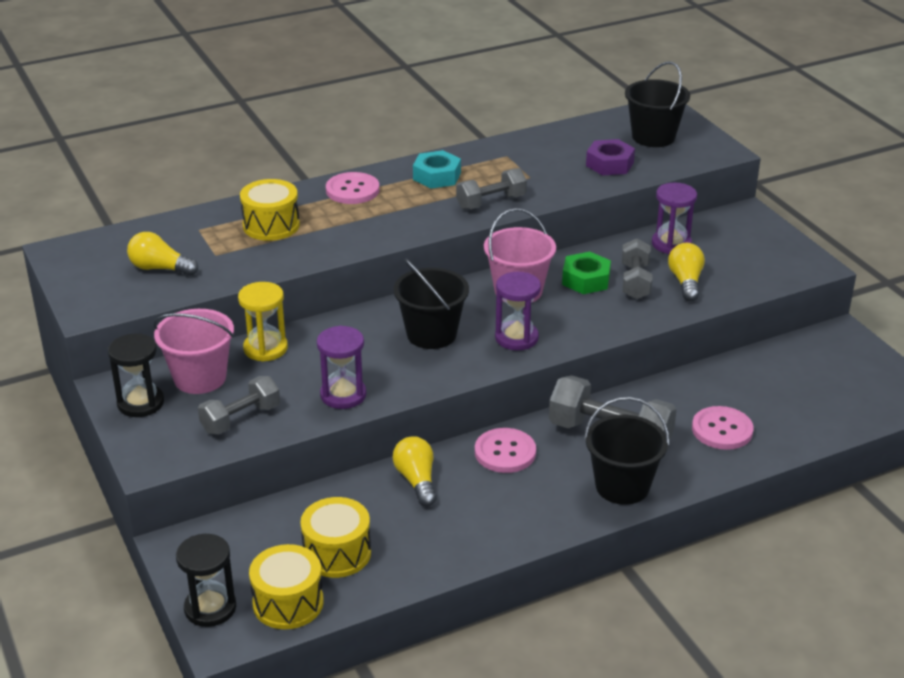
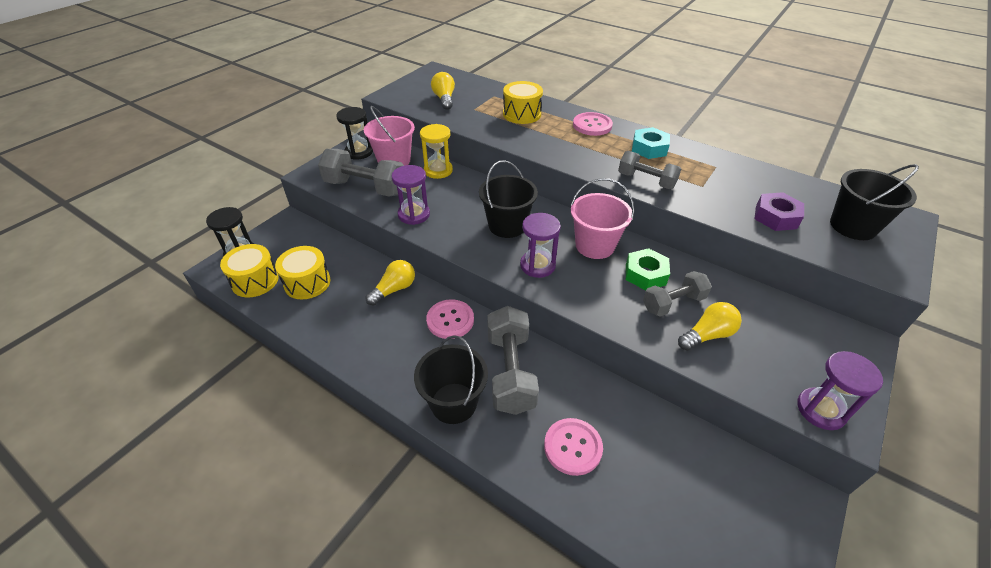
camera: 60 degrees right, 10 degrees up
grey dumbbell [198,376,280,435] -> grey dumbbell [318,149,404,197], size x1.58
purple hourglass [652,183,697,254] -> purple hourglass moved to [797,351,883,430]

